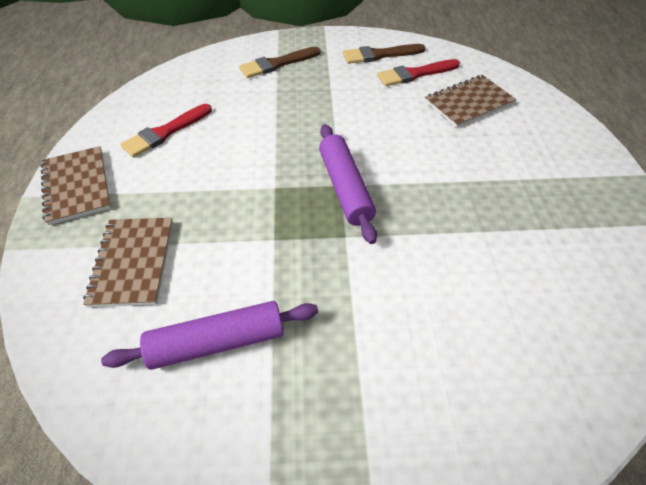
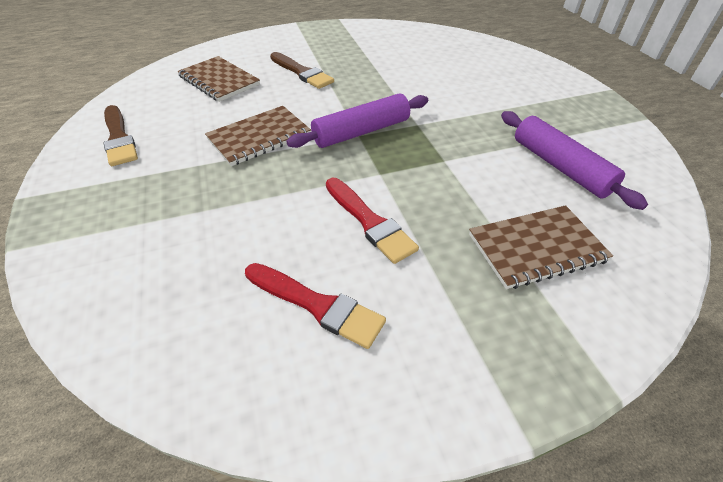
camera: 105 degrees left, 5 degrees down
brown notebook [40,146,111,225] -> brown notebook moved to [205,106,311,166]
brown brush [239,47,321,78] -> brown brush moved to [270,52,334,89]
red brush [377,59,460,86] -> red brush moved to [326,178,419,264]

